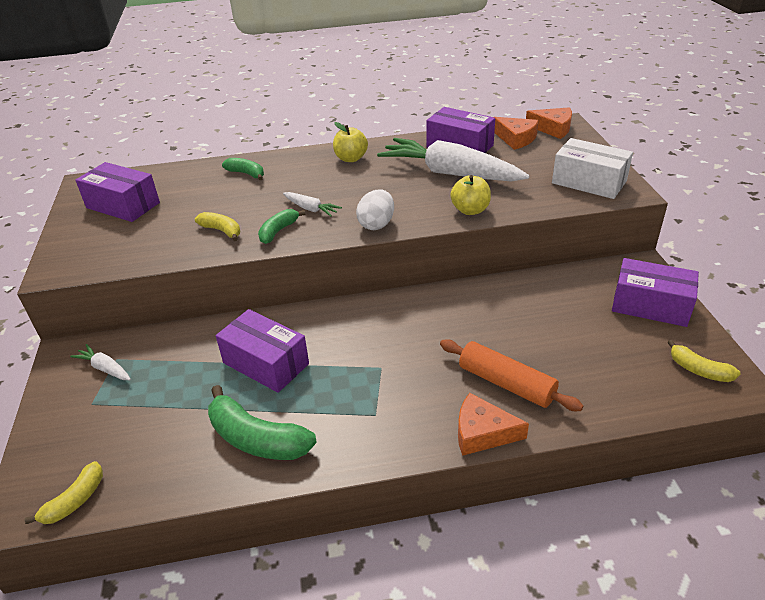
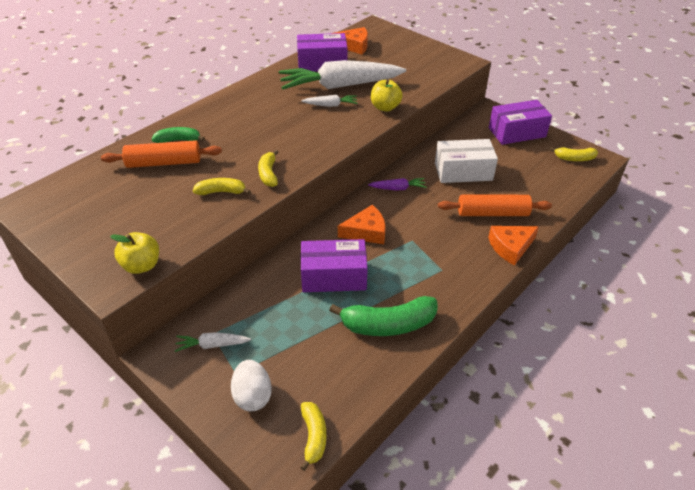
camera: 40 degrees left, 5 degrees up
purple box [75,162,160,222] -> none
green banana [258,209,306,244] -> yellow banana [258,150,279,187]
white carrot [283,192,342,217] -> white carrot moved to [301,95,358,107]
yellow apple [333,122,368,162] -> yellow apple moved to [110,232,159,274]
white egg [356,189,394,230] -> white egg moved to [231,360,272,411]
orange cheese [526,107,572,139] -> orange cheese moved to [338,205,386,244]
white box [552,138,633,199] -> white box moved to [435,139,498,183]
none -> orange rolling pin [101,140,222,168]
none -> purple carrot [368,178,427,191]

